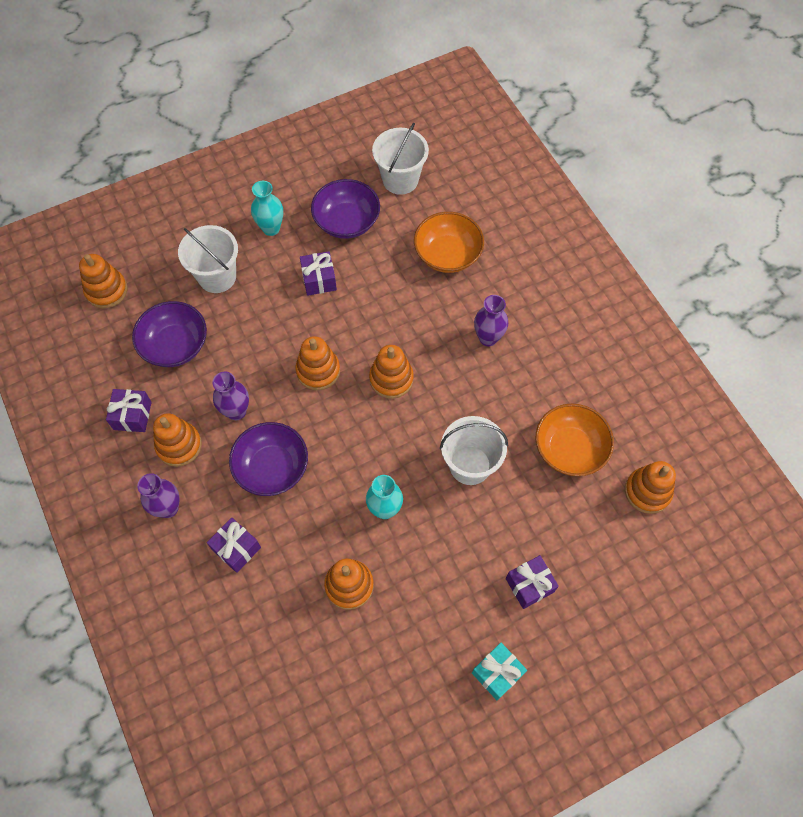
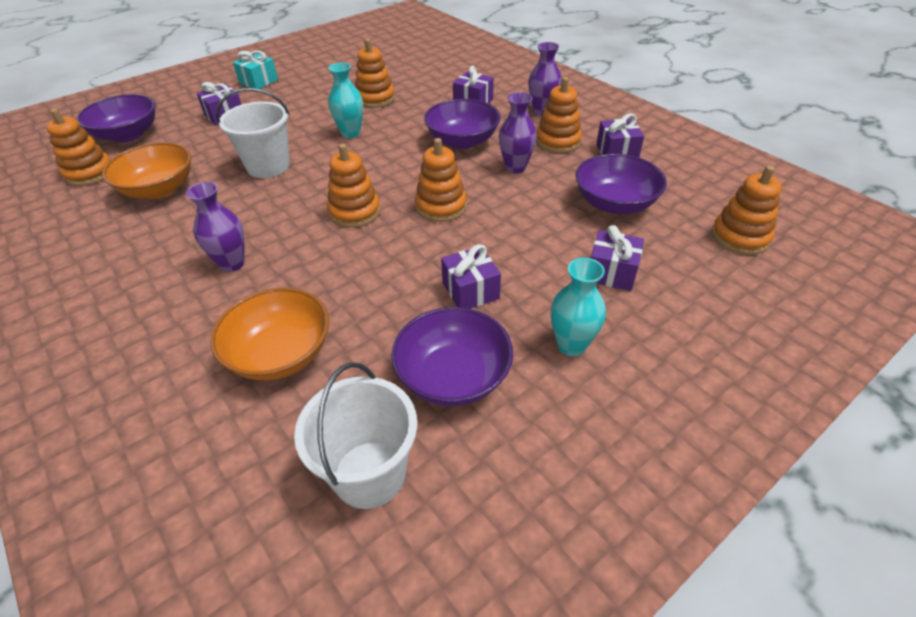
camera: 170 degrees right, 20 degrees down
white bucket [178,225,238,293] -> purple gift [591,225,644,291]
none -> purple bowl [77,94,156,142]

